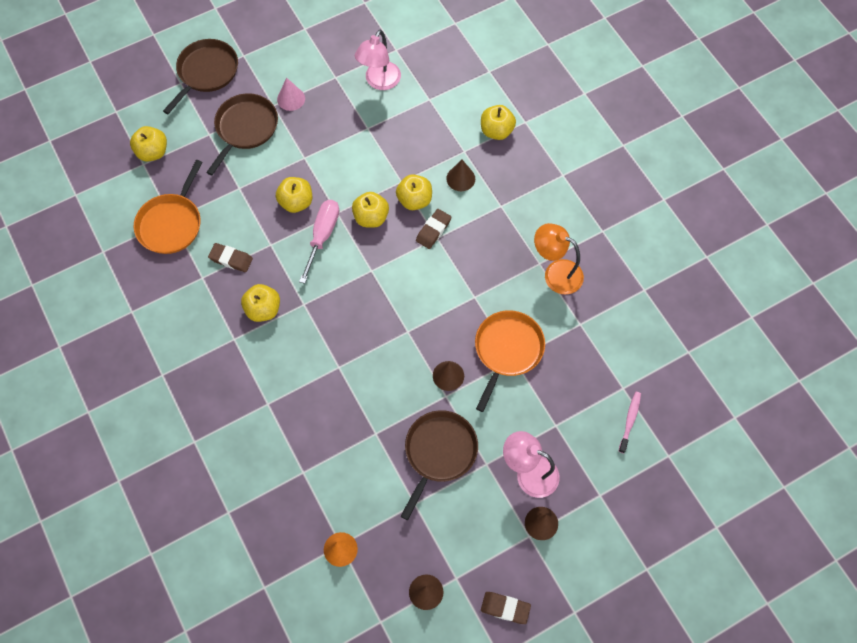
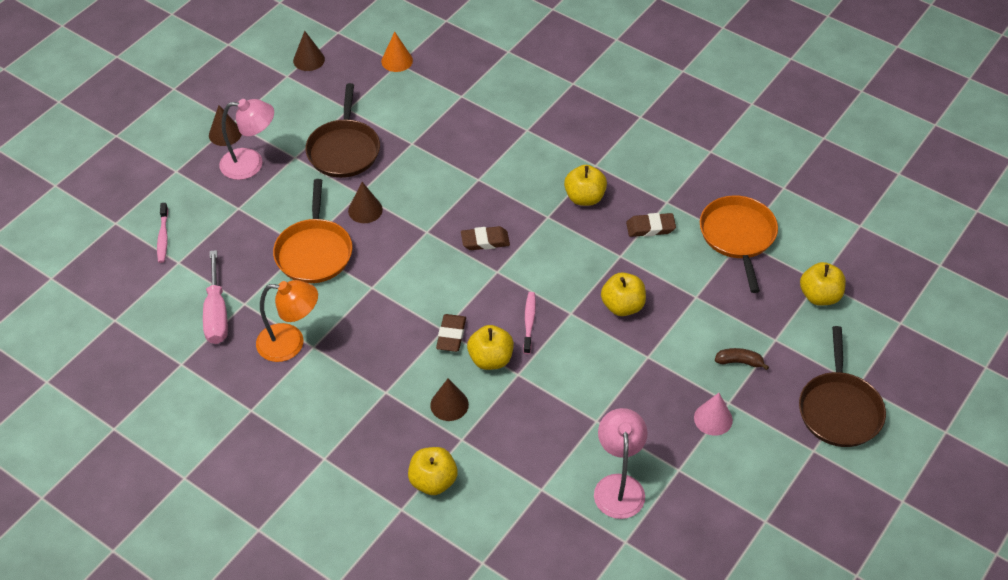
camera: 155 degrees right, 15 degrees down
brown pan [206,93,278,175] -> brown banana [715,348,769,370]
pink screwdriver [299,200,339,284] -> pink screwdriver moved to [203,250,228,344]
yellow apple [352,192,389,228] -> pink toothbrush [523,292,536,354]
brown eraser [481,592,531,624] -> brown eraser moved to [461,226,510,250]

